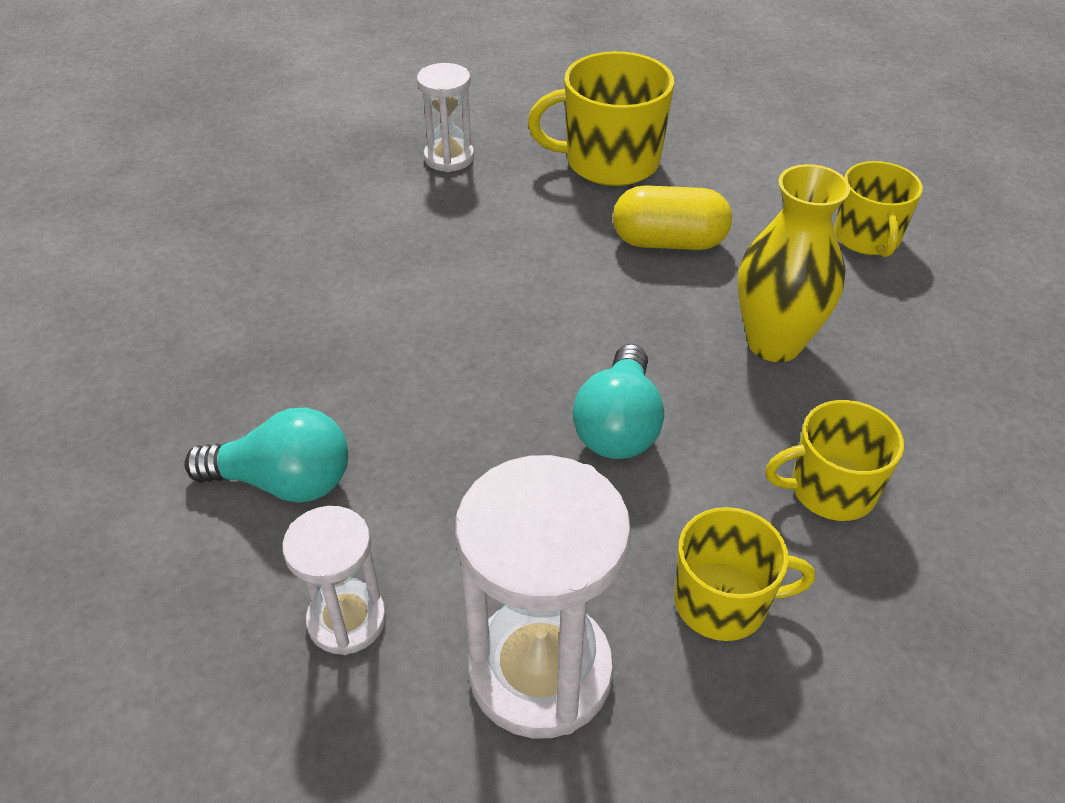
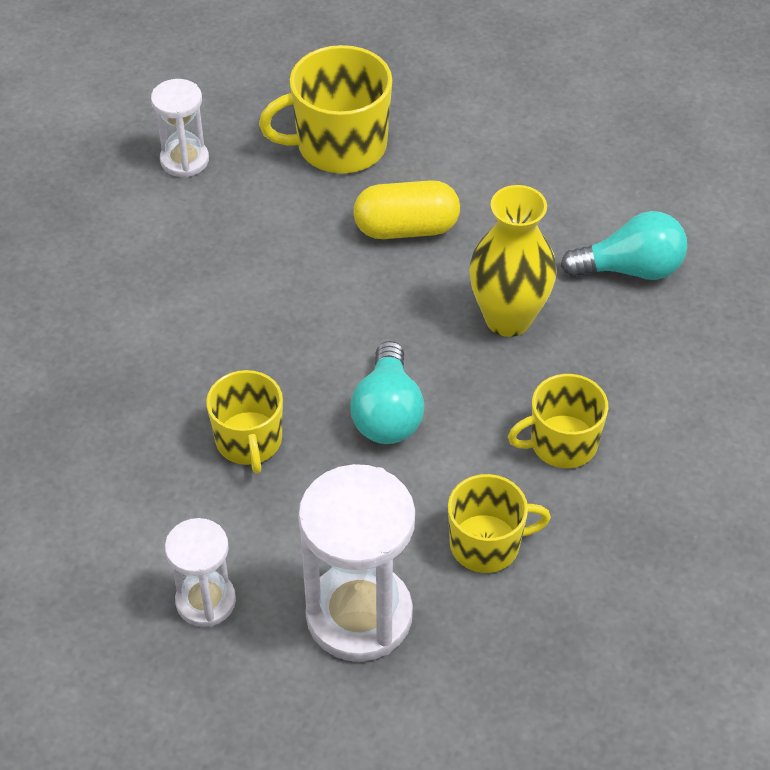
camera: 10 degrees left, 5 degrees up
turquoise light bulb [184,408,348,503] -> turquoise light bulb moved to [561,211,687,280]
yellow mug [834,161,923,257] -> yellow mug moved to [206,370,283,474]

